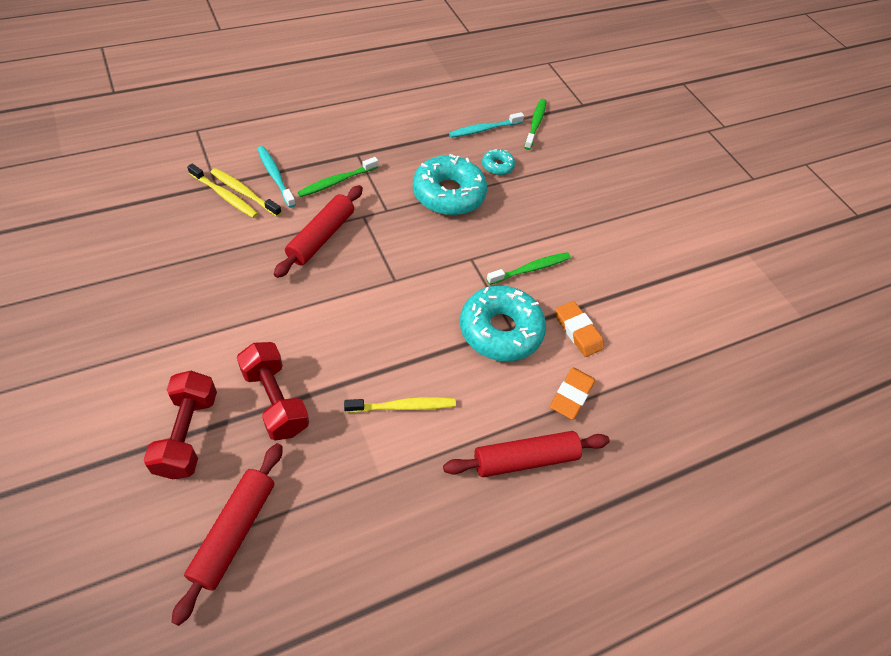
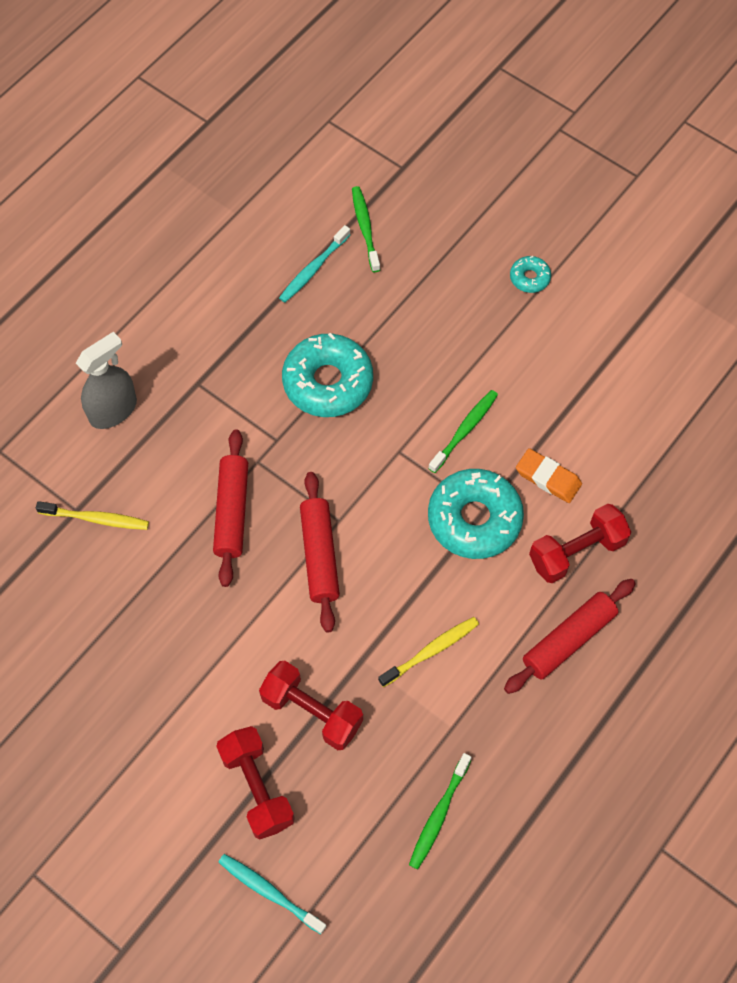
camera: 20 degrees left, 10 degrees up
red rolling pin [171,443,283,626] -> red rolling pin moved to [300,472,340,633]
yellow toothbrush [210,168,282,217] -> none
turquoise toothbrush [258,146,296,208] -> turquoise toothbrush moved to [218,854,327,934]
green toothbrush [298,157,378,197] -> green toothbrush moved to [409,753,472,869]
turquoise donut [482,149,515,175] -> turquoise donut moved to [510,256,551,293]
orange eraser [550,367,595,420] -> red dumbbell [529,504,631,583]
none -> grey spray bottle [76,332,137,429]

